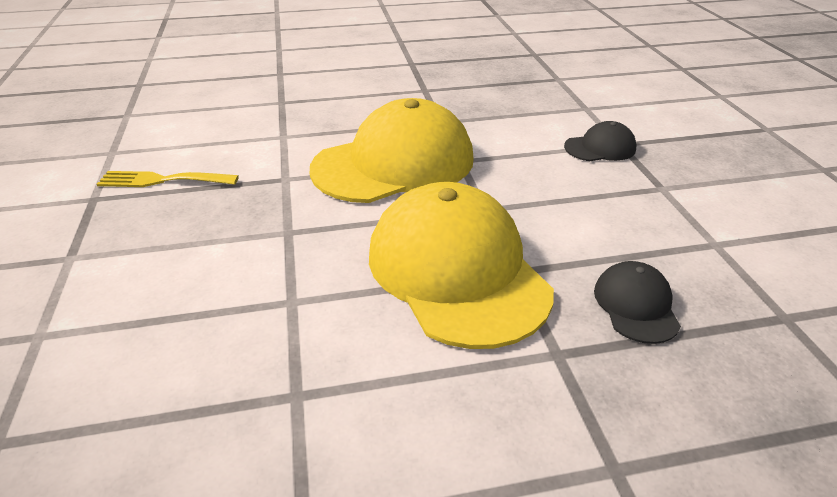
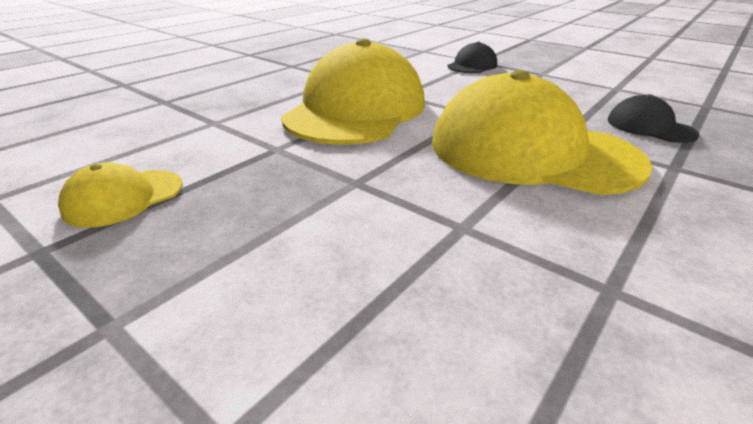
camera: 40 degrees left, 5 degrees down
yellow fork [97,171,239,187] -> yellow cap [58,162,183,228]

